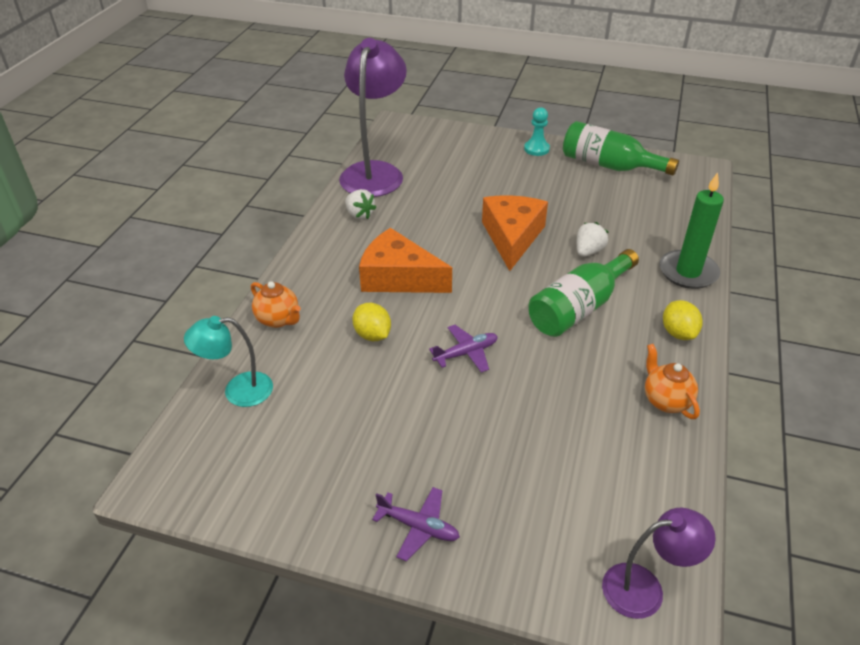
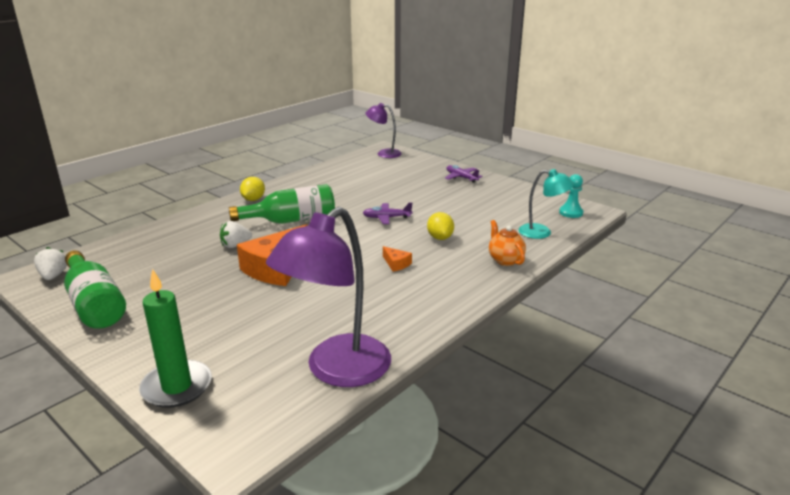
camera: 155 degrees left, 15 degrees down
white strawberry [345,189,377,220] -> white strawberry moved to [34,247,67,280]
orange cheese [359,228,452,293] -> orange cheese [383,246,412,272], size x0.43
turquoise pawn [524,107,550,156] -> turquoise pawn moved to [559,174,583,218]
orange teapot [645,344,700,419] -> none
green candle [659,172,724,289] -> green candle moved to [139,269,212,408]

